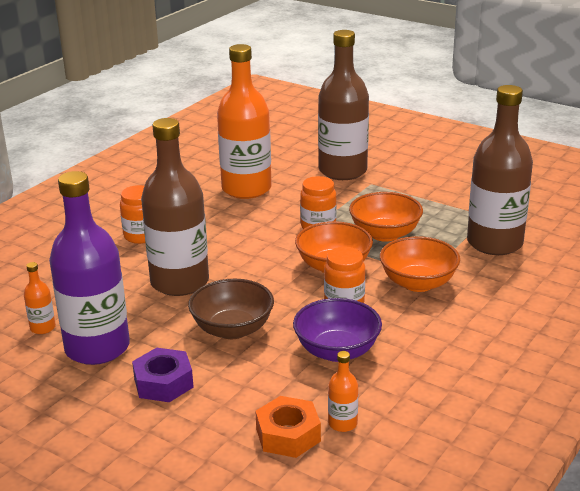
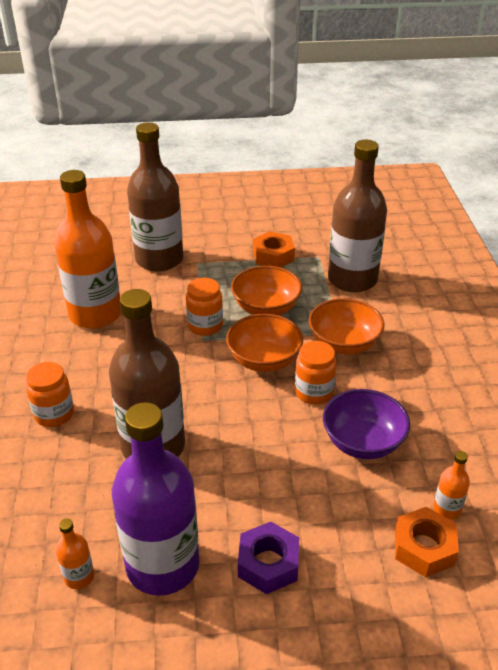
camera: 40 degrees left, 10 degrees up
brown bowl [188,279,274,339] -> none
none -> orange nut [253,231,295,268]

